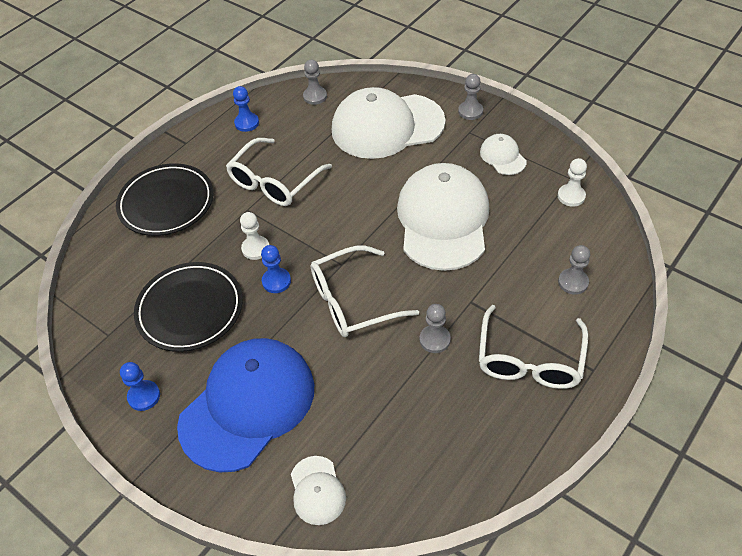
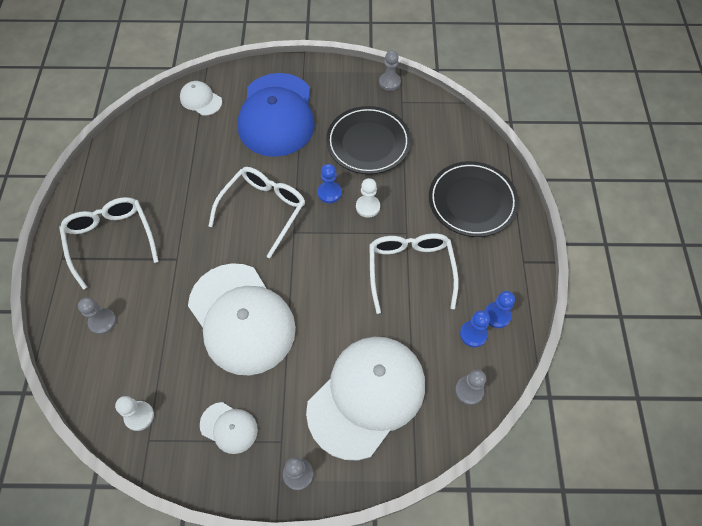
camera: 140 degrees right, 10 degrees up
blue pawn [120,362,160,411] -> blue pawn moved to [460,310,490,347]
grey pawn [420,304,451,353] -> grey pawn moved to [379,50,401,91]

